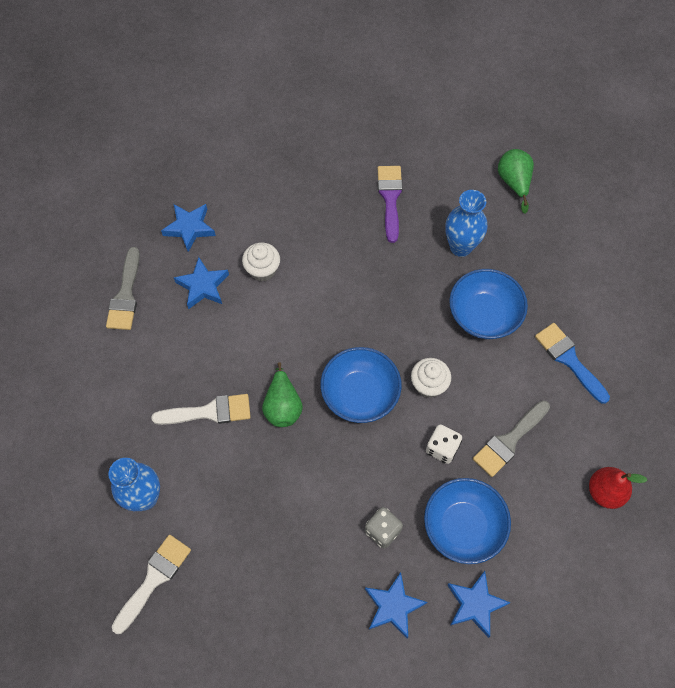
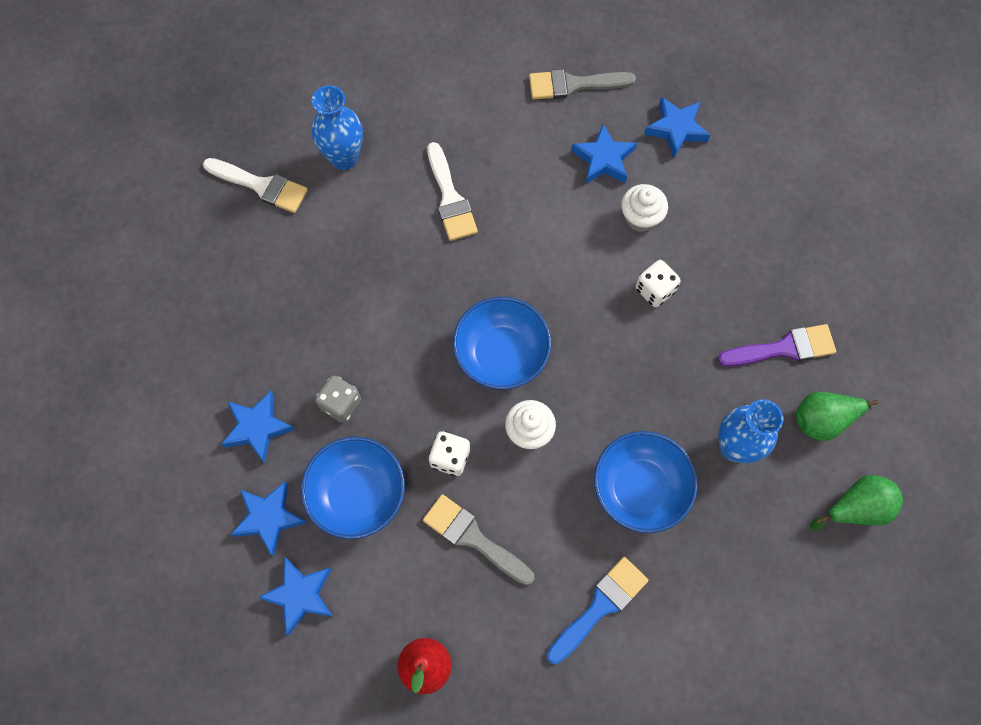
camera: 80 degrees right, 5 degrees up
green pear [262,362,303,427] -> green pear moved to [796,392,878,441]
none -> blue star [258,557,333,635]
none -> white dice [636,260,681,307]

